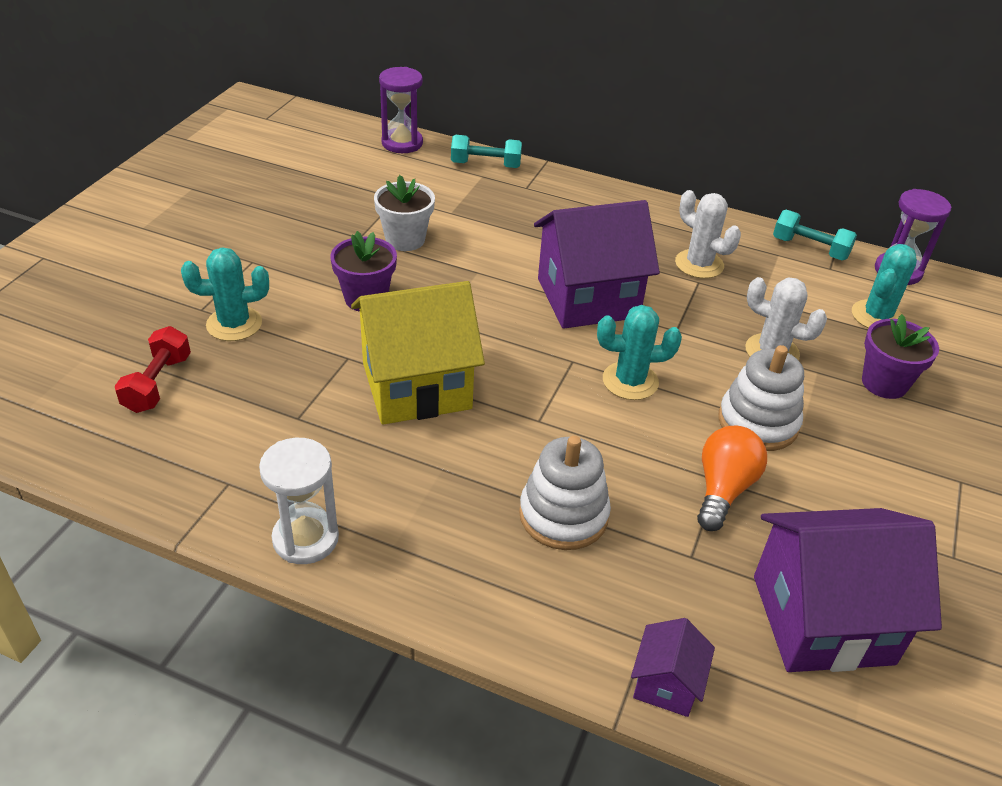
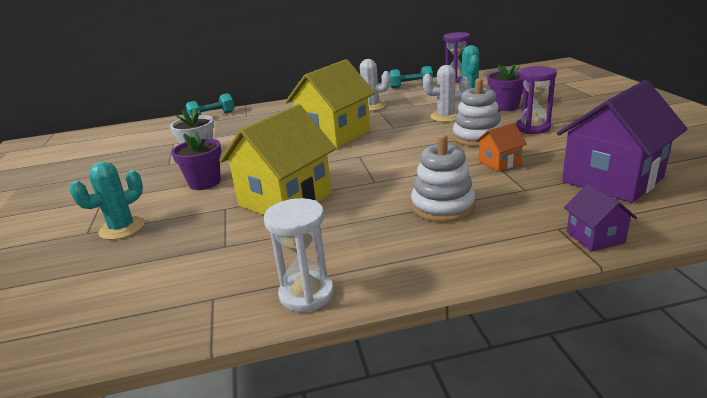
camera: 30 degrees left, 15 degrees down
red dumbbell [115,326,191,413] -> none
purple hourglass [379,67,423,153] -> purple hourglass moved to [516,66,557,134]
purple house [534,200,660,329] -> yellow house [285,59,375,148]
turquoise cactus [597,305,682,400] -> none
orange light bulb [697,426,767,531] -> orange house [475,123,527,171]

